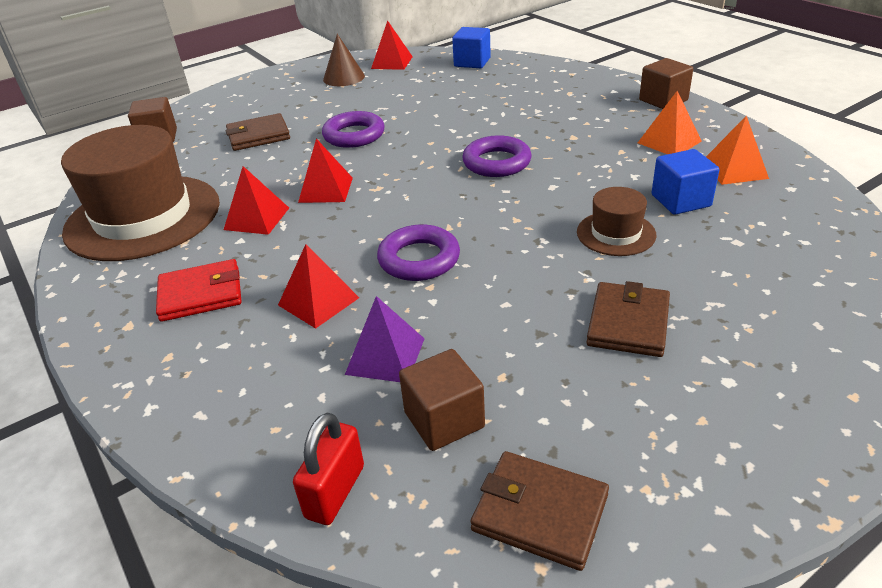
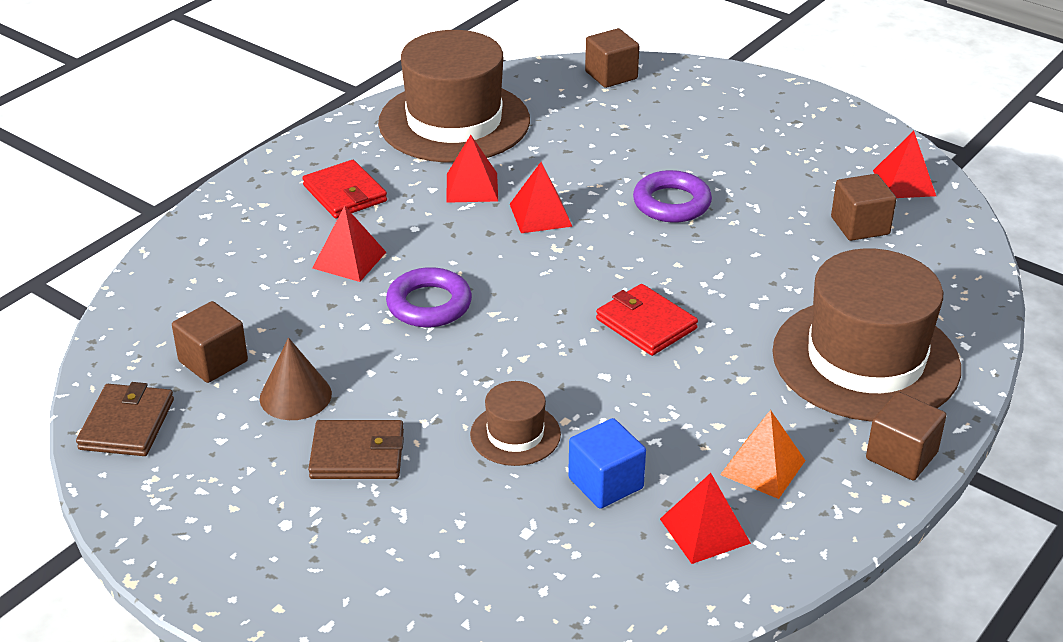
camera: 70 degrees right, 0 degrees up
brown wallet [226,113,290,151] -> none
red padlock [293,412,364,525] -> none
brown cone [323,34,365,86] -> brown cone moved to [260,338,332,420]
purple pyramid [345,296,425,382] -> none
blue cube [452,27,491,68] -> none
purple ring [462,135,532,177] -> red wallet [596,284,698,356]
orange pyramid [706,115,769,185] -> red pyramid [660,473,751,564]
none -> brown hat [772,248,961,422]
none -> brown cube [831,174,896,241]

